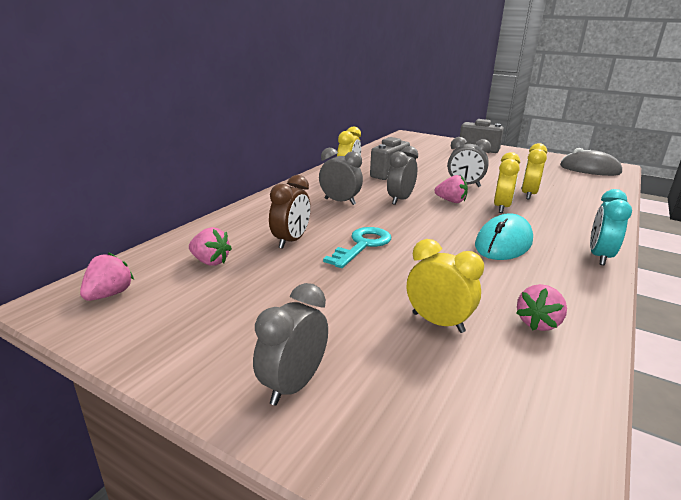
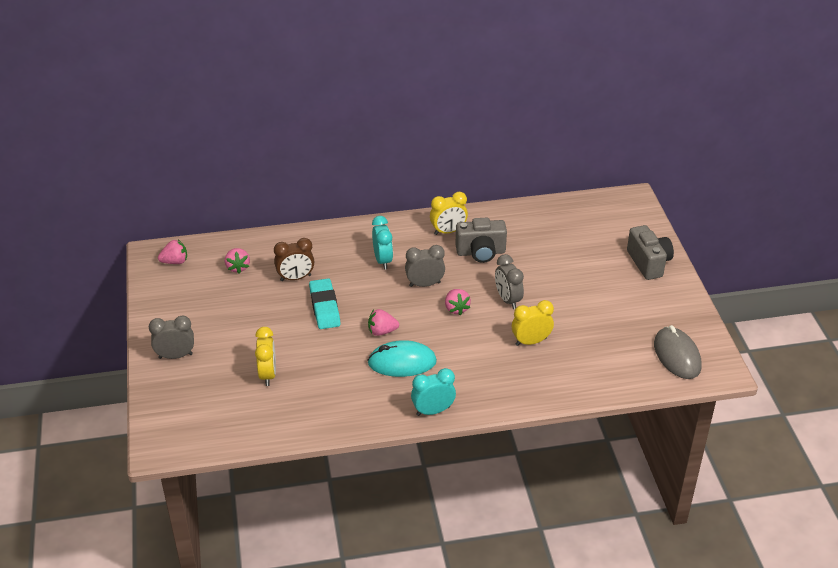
camera: 50 degrees right, 15 degrees up
grey clock [319,148,363,205] -> turquoise clock [372,216,393,270]
turquoise key [323,227,391,268] -> turquoise eraser [309,278,341,329]
yellow clock [494,152,520,213] -> none
pink strawberry [516,284,567,331] -> pink strawberry moved to [368,309,399,336]

